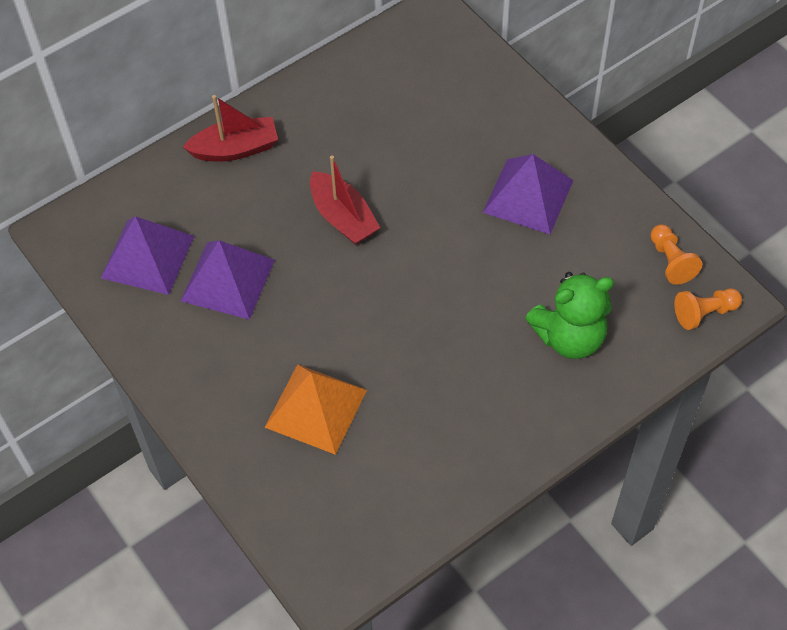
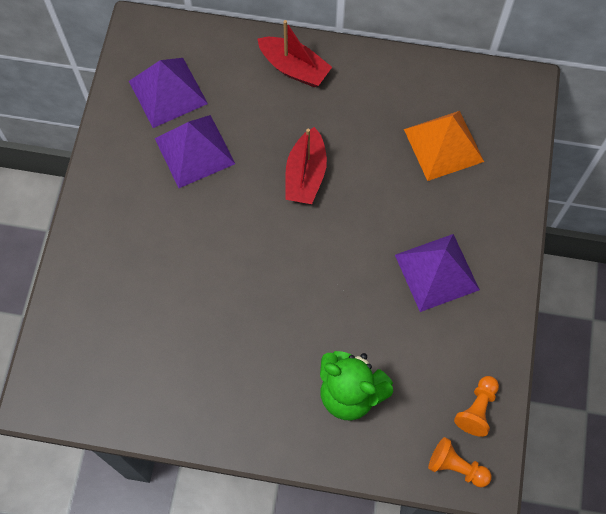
camera: 45 degrees right, 10 degrees up
orange pyramid [264,364,367,455] -> orange pyramid moved to [404,111,484,181]

